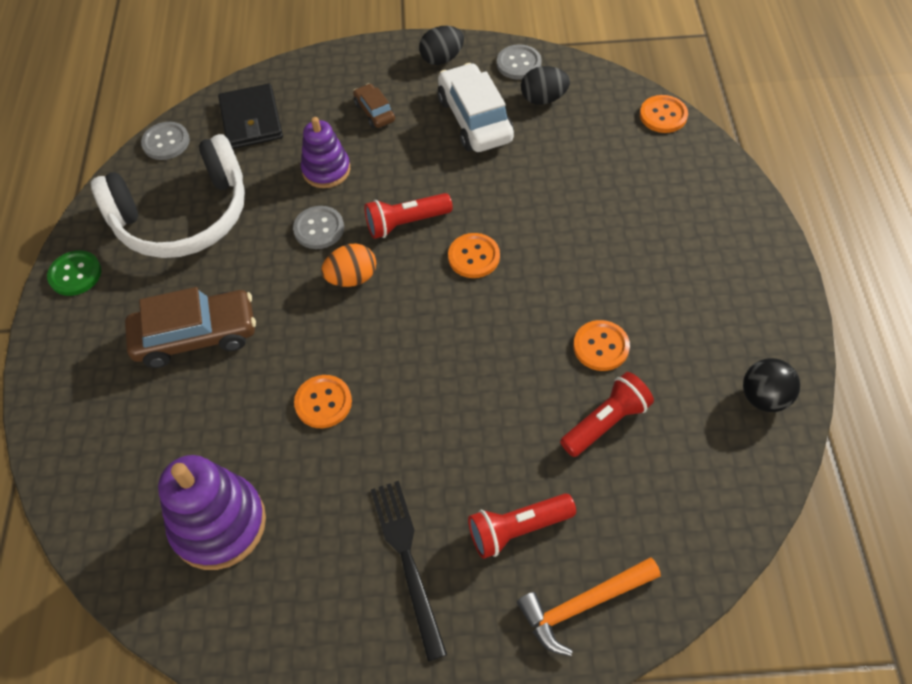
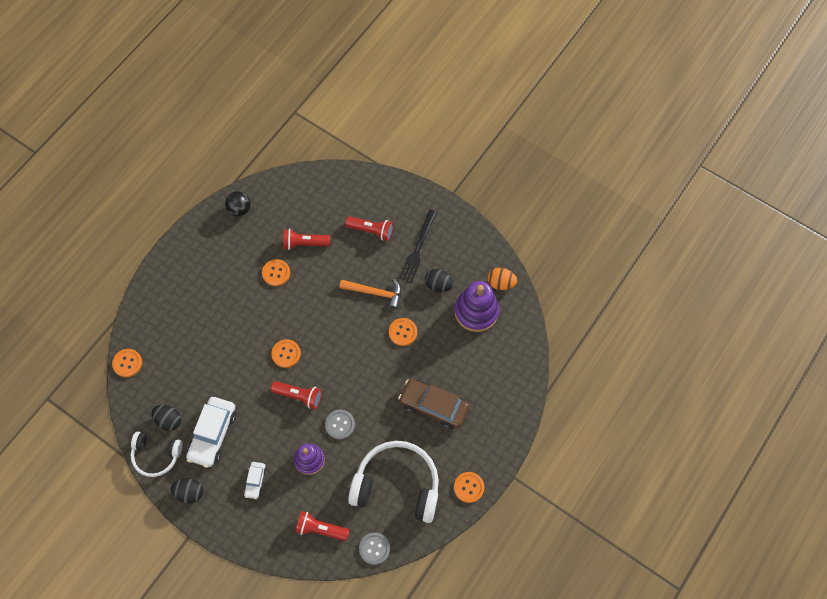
camera: 145 degrees left, 10 degrees up
green button [47,250,101,296] -> orange button [454,472,484,503]
black wallet [218,83,283,149] -> red flashlight [295,511,349,541]
orange egg [321,244,376,287] -> orange egg moved to [488,268,517,290]
brown car [353,83,395,128] -> white car [244,462,267,499]
grey button [497,44,542,80] -> white headphones [131,432,183,477]
orange hammer [517,558,661,656] -> orange hammer moved to [340,279,401,309]
none -> black egg [425,269,454,292]

